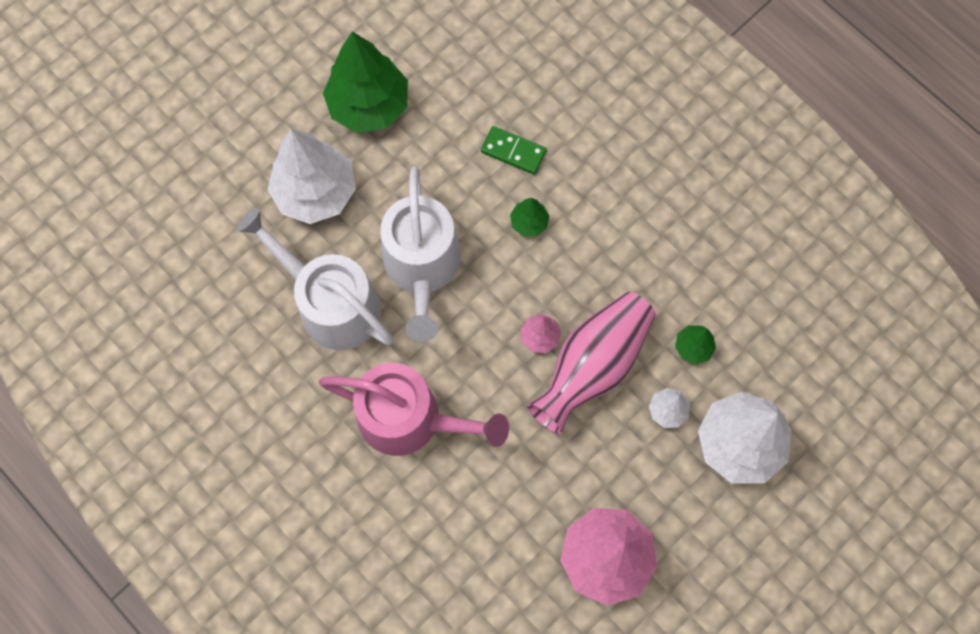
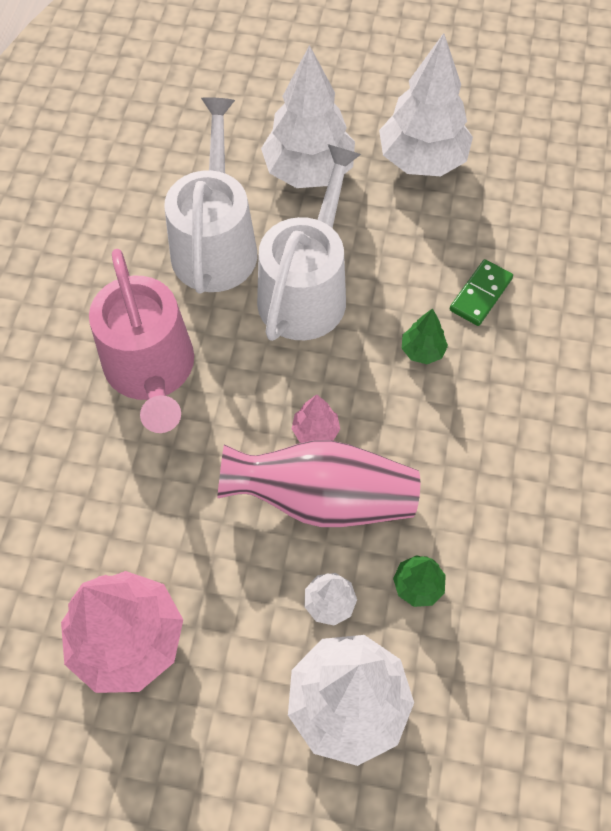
camera: 55 degrees right, 10 degrees down
green tree [323,32,408,133] -> white tree [379,33,473,176]
white watering can [380,166,461,342] -> white watering can turned 150 degrees clockwise [257,144,361,341]
green domino [481,126,547,175] -> green domino turned 45 degrees clockwise [450,259,513,326]

